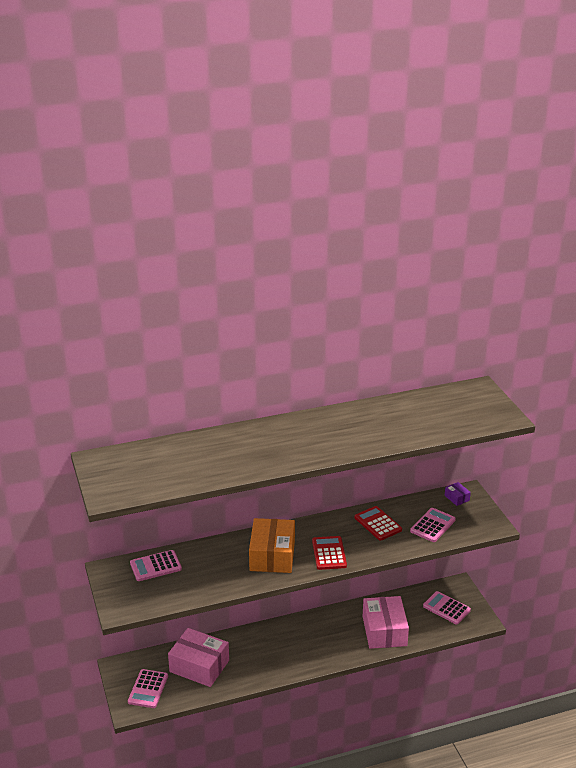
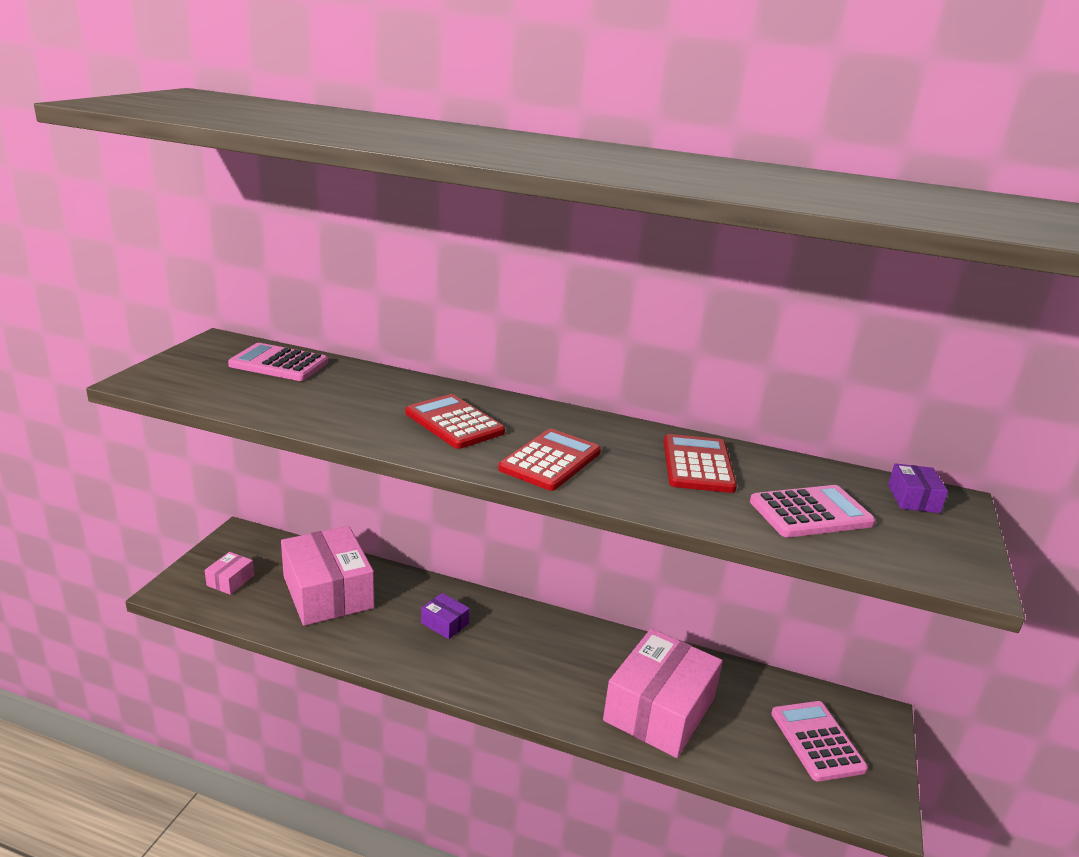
camera: 35 degrees right, 5 degrees down
pink calculator [128,669,168,708] -> pink box [205,552,254,595]
orange box [249,518,295,573] -> red calculator [406,394,505,449]
none -> purple box [421,593,470,639]

